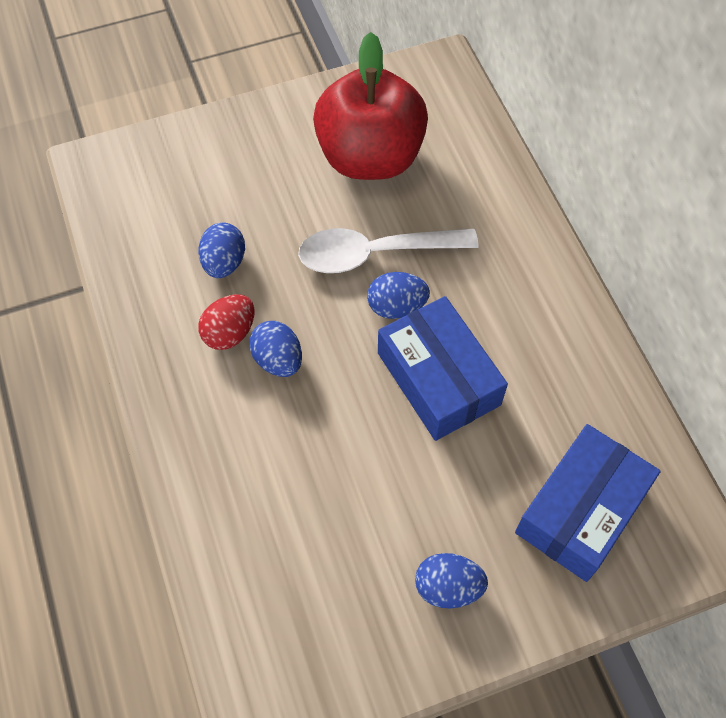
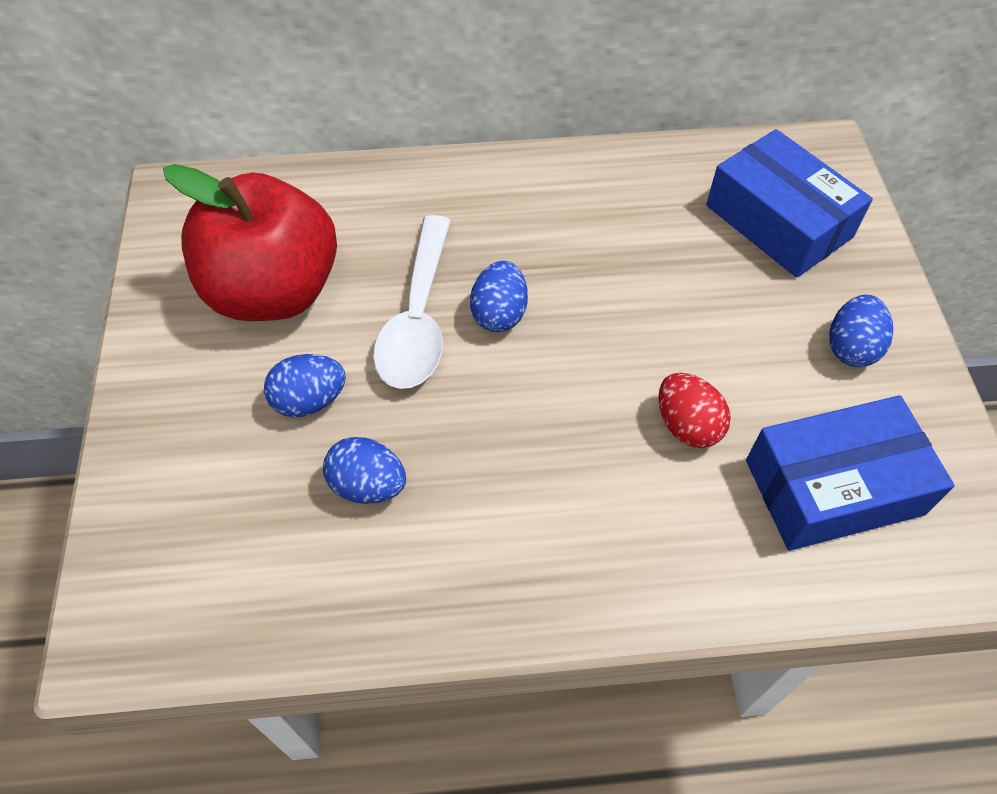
camera: 75 degrees left, 5 degrees down
red egg [198,294,254,350] -> red egg moved to [658,373,731,448]
blue egg [249,321,302,377] -> blue egg moved to [264,354,346,417]
blue box [378,296,508,441] -> blue box moved to [746,395,955,551]

